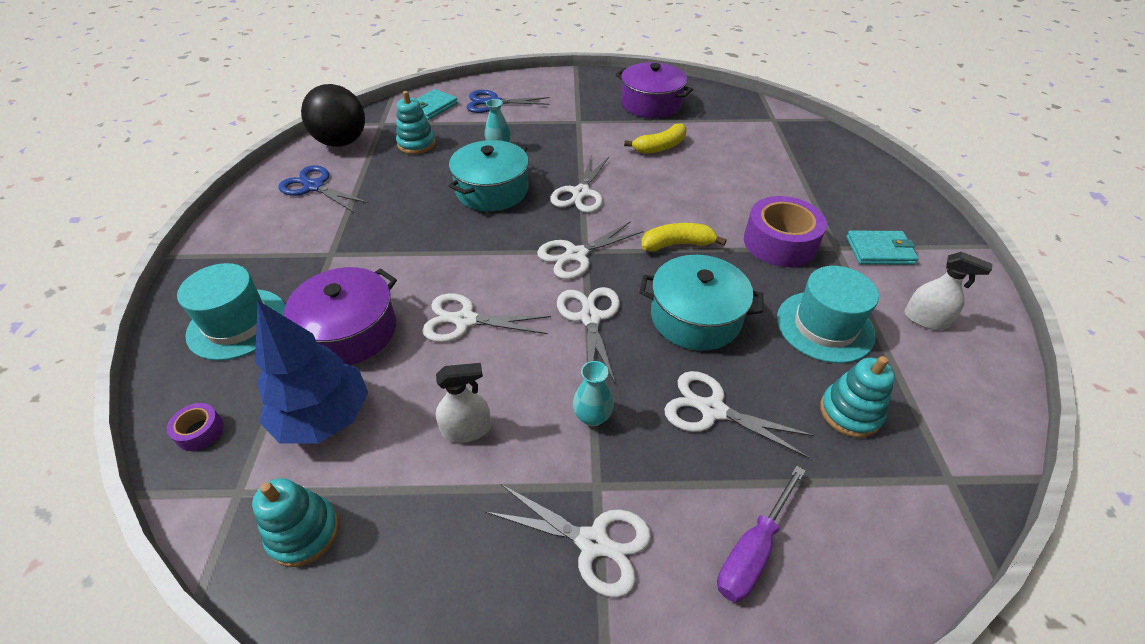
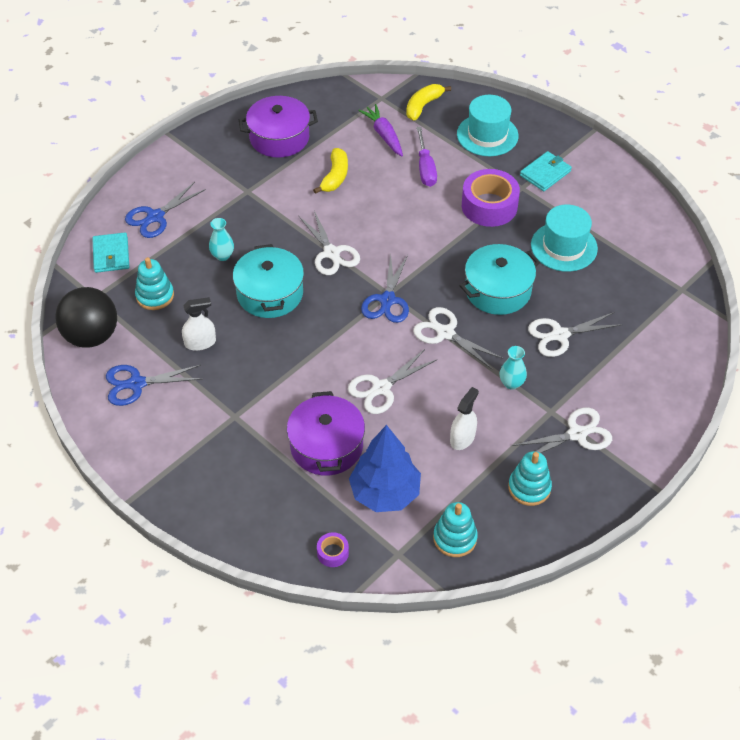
camera: 45 degrees left, 5 degrees up
turquoise hat [177,263,285,361] -> turquoise hat moved to [457,95,519,156]
white scissors [537,221,644,280] -> blue scissors [361,254,409,323]
yellow banana [641,223,727,252] -> yellow banana moved to [406,84,451,120]
purple screwdriver [717,465,805,602] -> purple screwdriver moved to [416,127,437,187]
turquoise stacking toy [820,356,895,438] -> turquoise stacking toy moved to [508,451,552,506]
white spray bottle [904,252,992,330] -> white spray bottle moved to [182,297,216,351]
none -> purple carrot [359,104,403,156]

